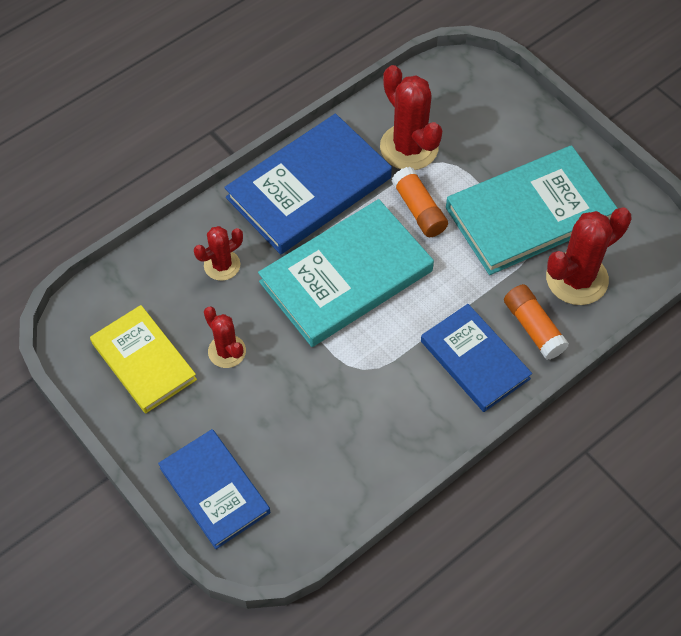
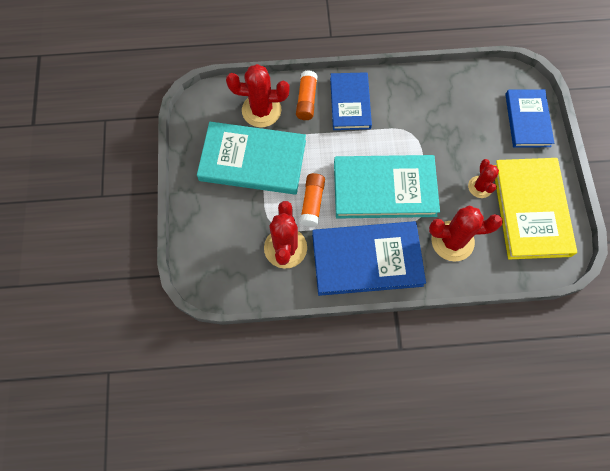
camera: 145 degrees left, 10 degrees up
yellow book [90,305,197,413] -> yellow book [495,158,577,260], size x1.56
red cactus [194,226,243,281] -> red cactus [429,205,503,262], size x1.69

